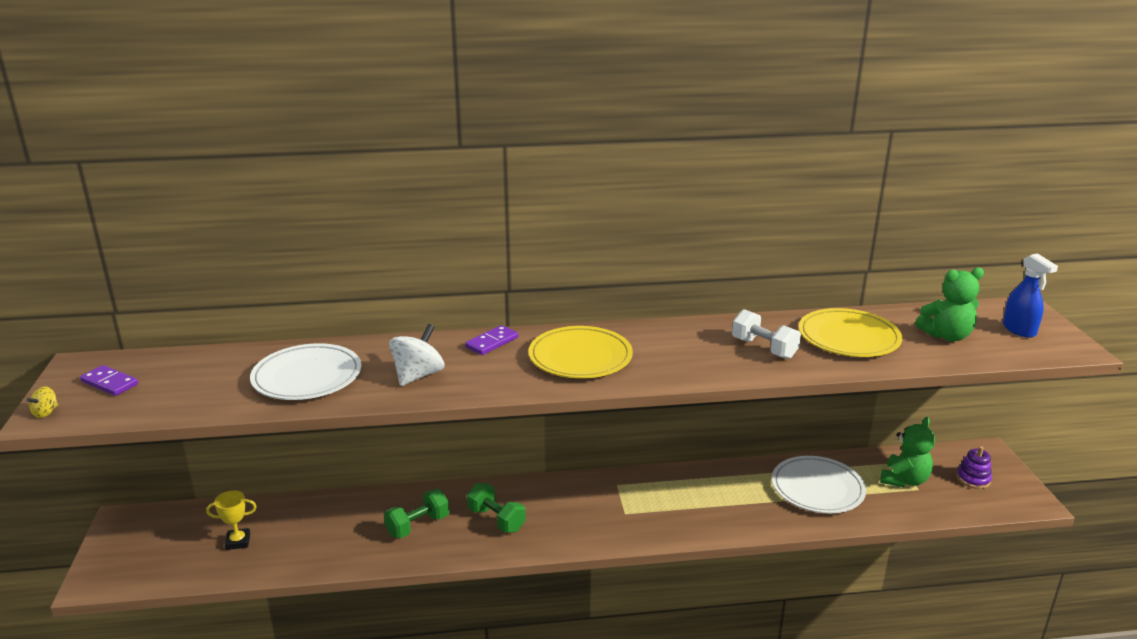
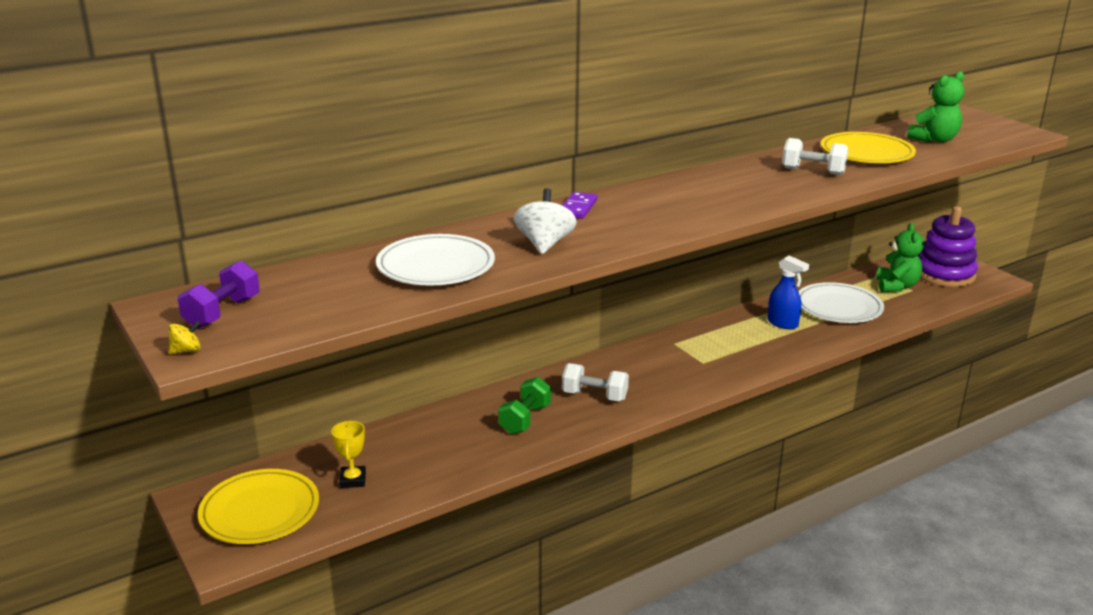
camera: 25 degrees left, 0 degrees up
yellow spinning top [26,387,58,418] -> yellow spinning top turned 120 degrees counterclockwise [169,320,201,354]
purple domino [80,365,138,396] -> purple dumbbell [178,261,260,329]
yellow trophy [206,491,257,550] -> yellow trophy turned 60 degrees counterclockwise [331,421,366,488]
green dumbbell [467,483,526,533] -> white dumbbell [562,363,629,401]
yellow plate [529,326,633,378] -> yellow plate moved to [198,469,319,544]
purple stacking toy [957,446,992,489] -> purple stacking toy [918,206,978,287], size x2.06
blue spray bottle [1003,253,1058,338] -> blue spray bottle moved to [767,255,809,329]

